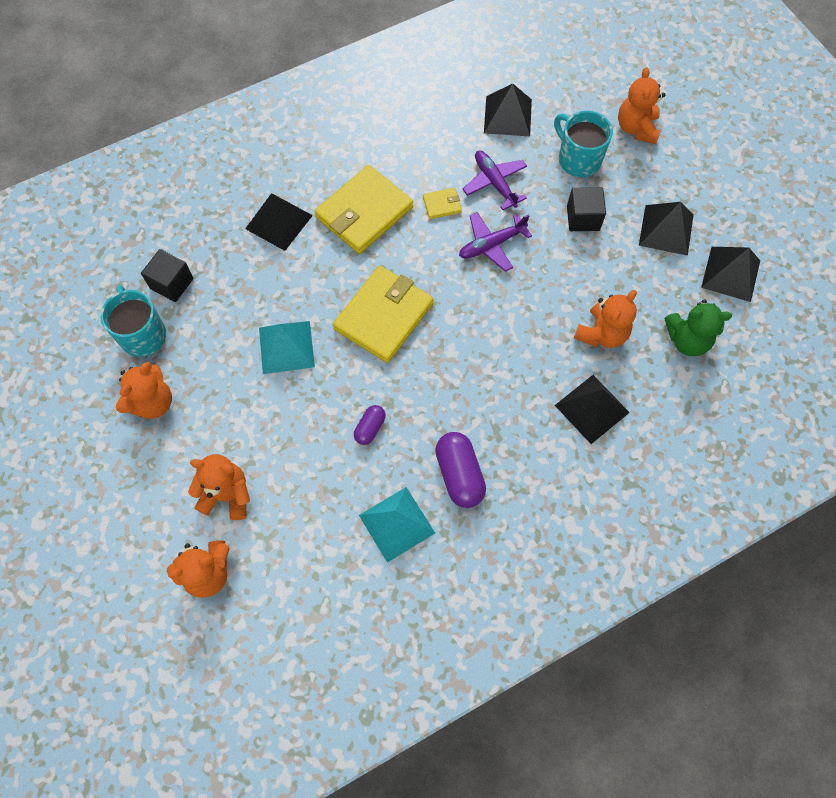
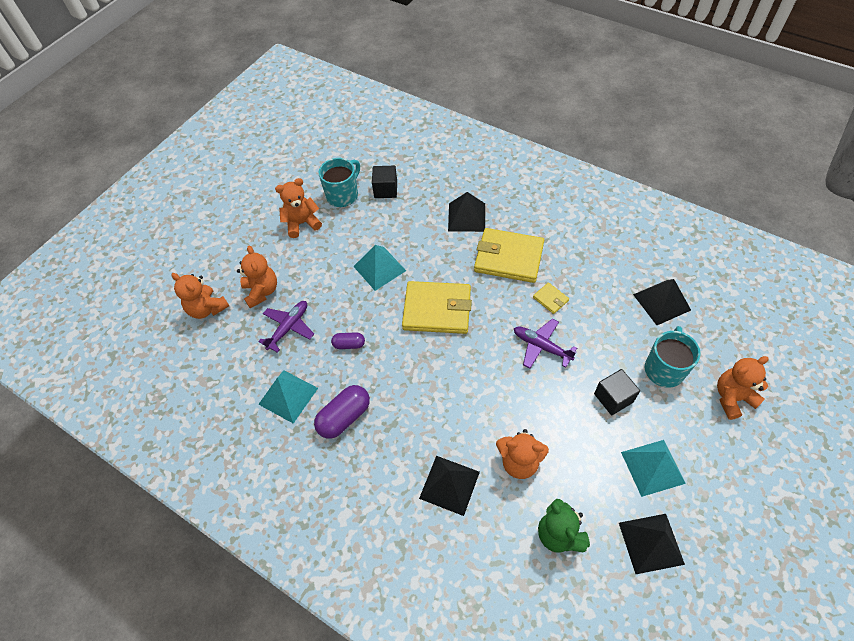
camera: 65 degrees right, 10 degrees down
orange teddy bear [116,362,172,419] -> orange teddy bear turned 150 degrees clockwise [275,178,322,238]
purple plane [463,151,527,210] -> purple plane moved to [258,301,314,353]
black pyramid [639,202,694,256] -> turquoise pyramid [621,440,686,497]

